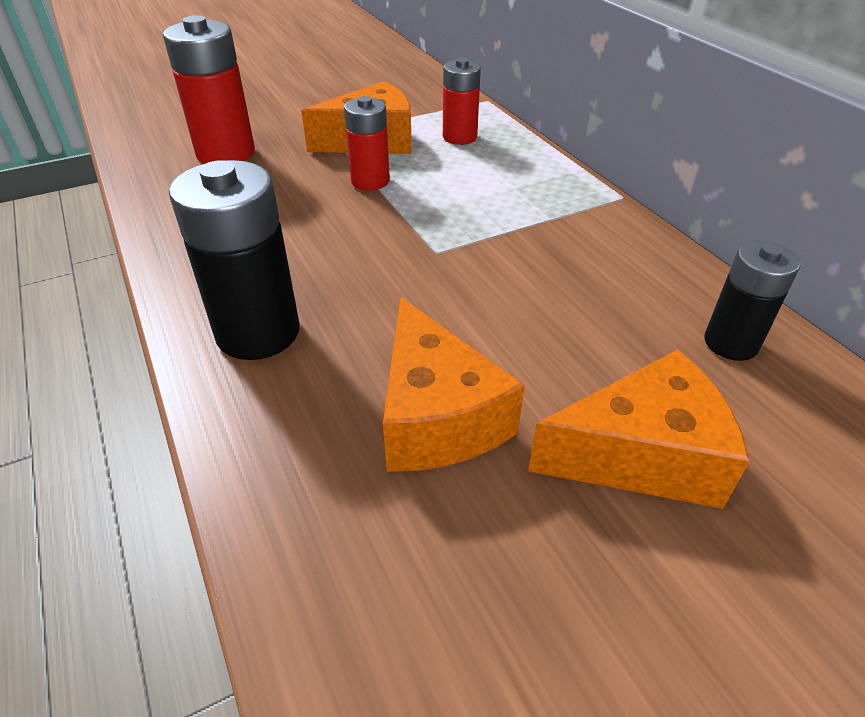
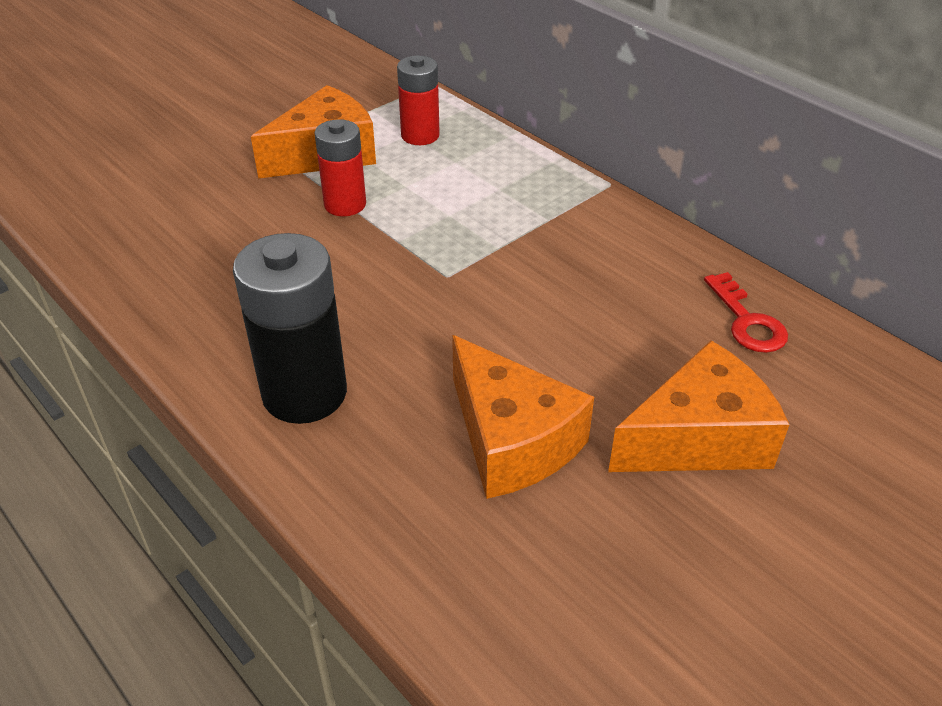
camera: 15 degrees left, 0 degrees up
red battery [163,15,255,164] -> none
black battery [704,241,800,361] -> red key [704,272,788,353]

